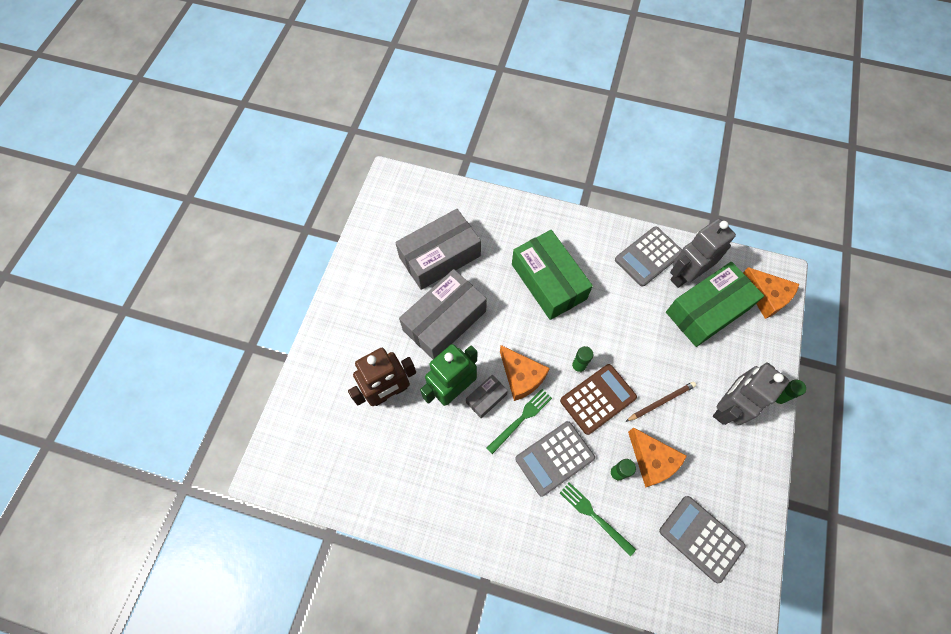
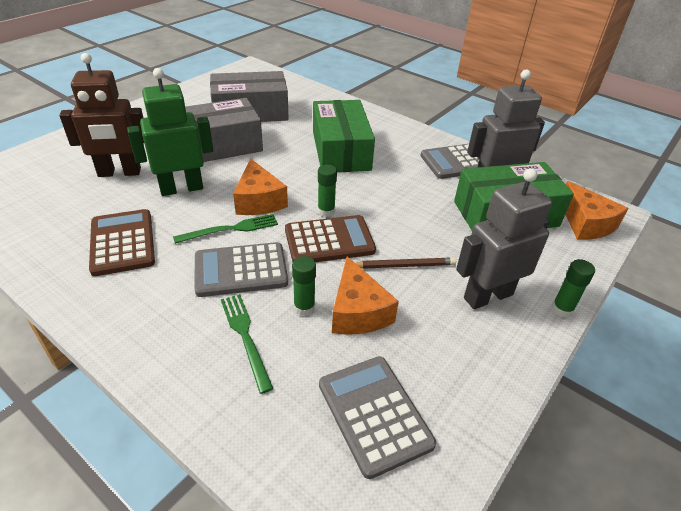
camera: 20 degrees right, 25 degrees down
grey box [466,375,508,418] -> none
none -> brown calculator [89,209,155,276]

